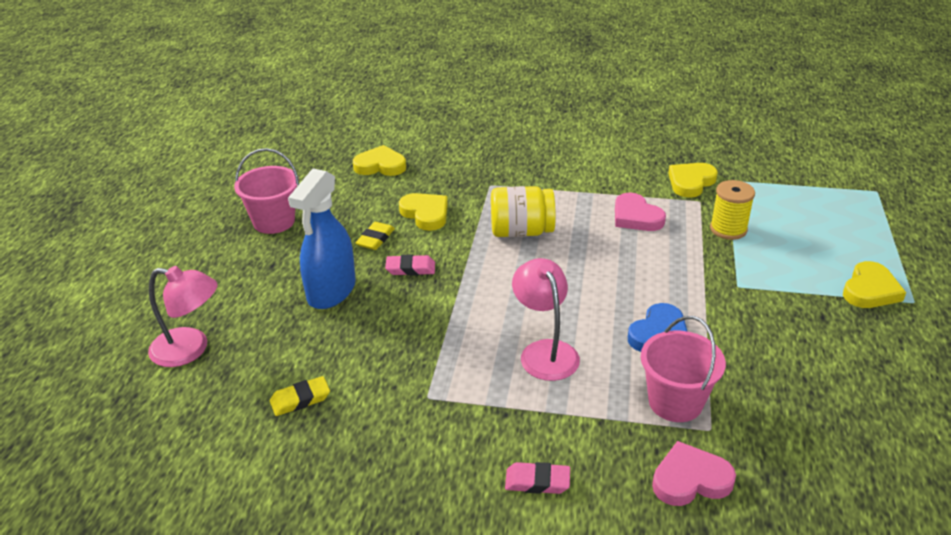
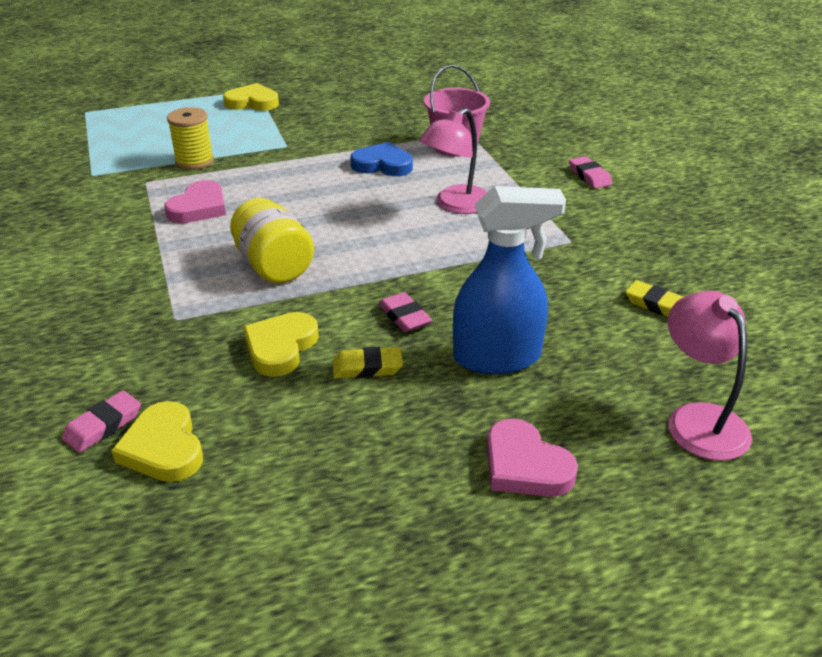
camera: 120 degrees left, 0 degrees up
pink bucket [234,148,299,234] -> none
pink heart [652,441,736,506] -> pink heart moved to [487,418,578,497]
yellow heart [668,163,718,198] -> none
none -> pink eraser [62,390,141,453]

